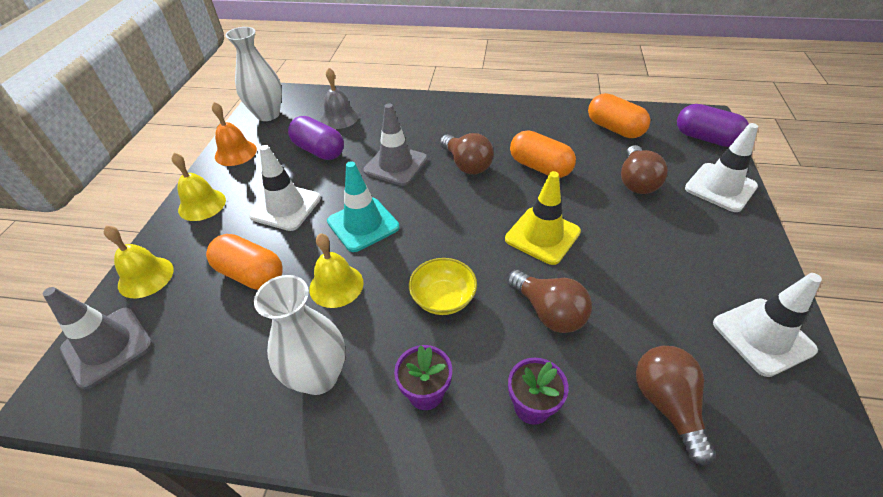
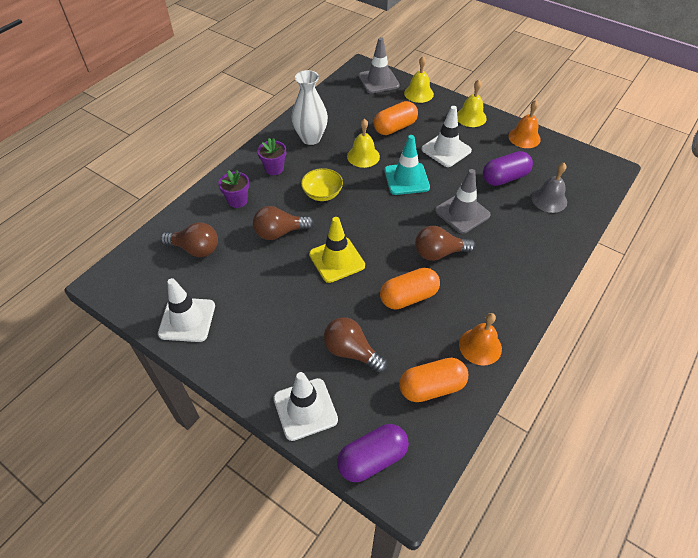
camera: 115 degrees right, 5 degrees up
white vase [225,27,282,121] -> none
none -> orange bell [459,313,502,365]

